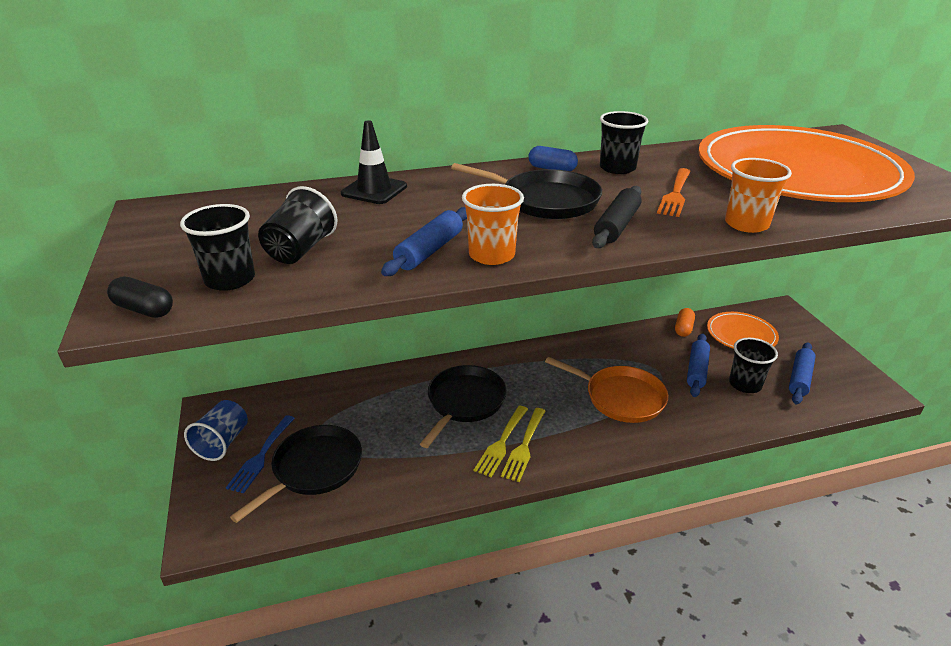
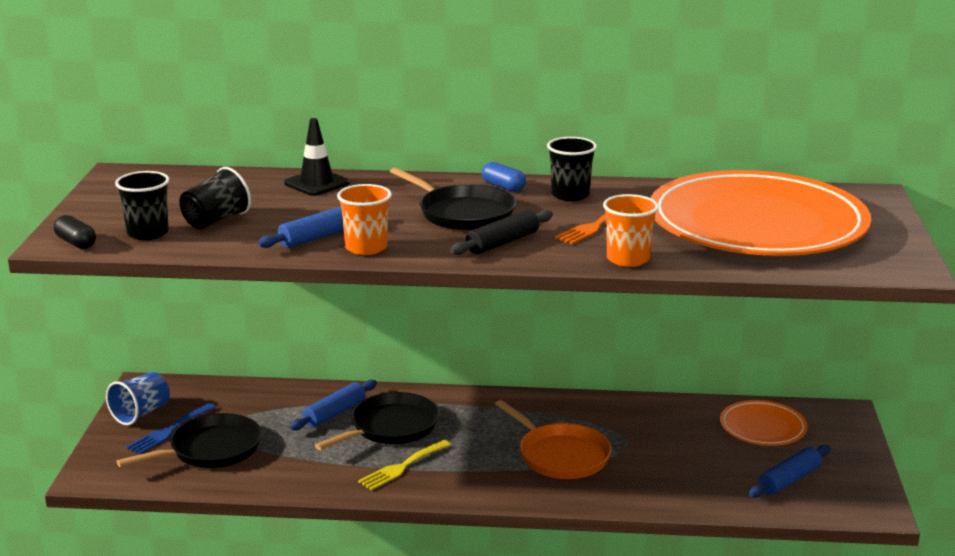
camera: 20 degrees right, 10 degrees down
yellow fork [501,408,545,482] -> none
orange capsule [675,308,695,337] -> none
blue rolling pin [687,333,710,397] -> blue rolling pin moved to [289,380,377,431]
black cup [729,338,778,393] -> none

